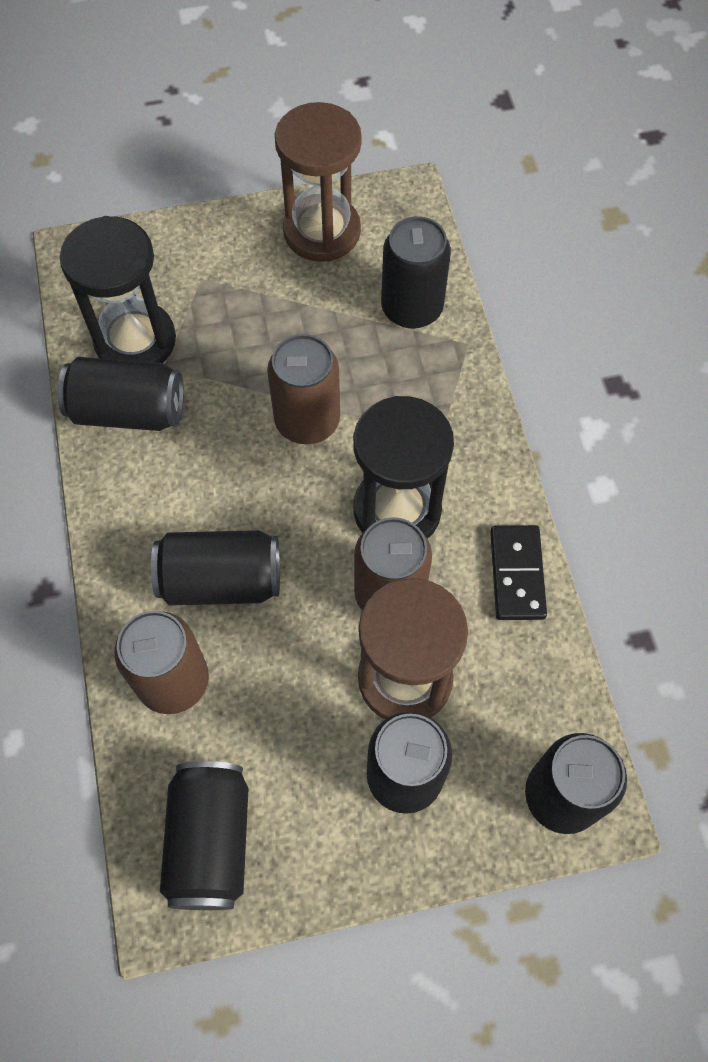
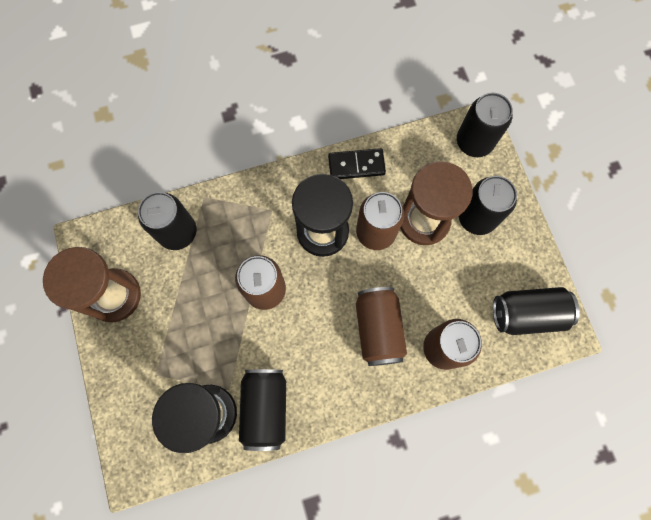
camera: 95 degrees left, 10 degrees up
black can [151,530,280,605] -> brown can [356,287,407,366]

